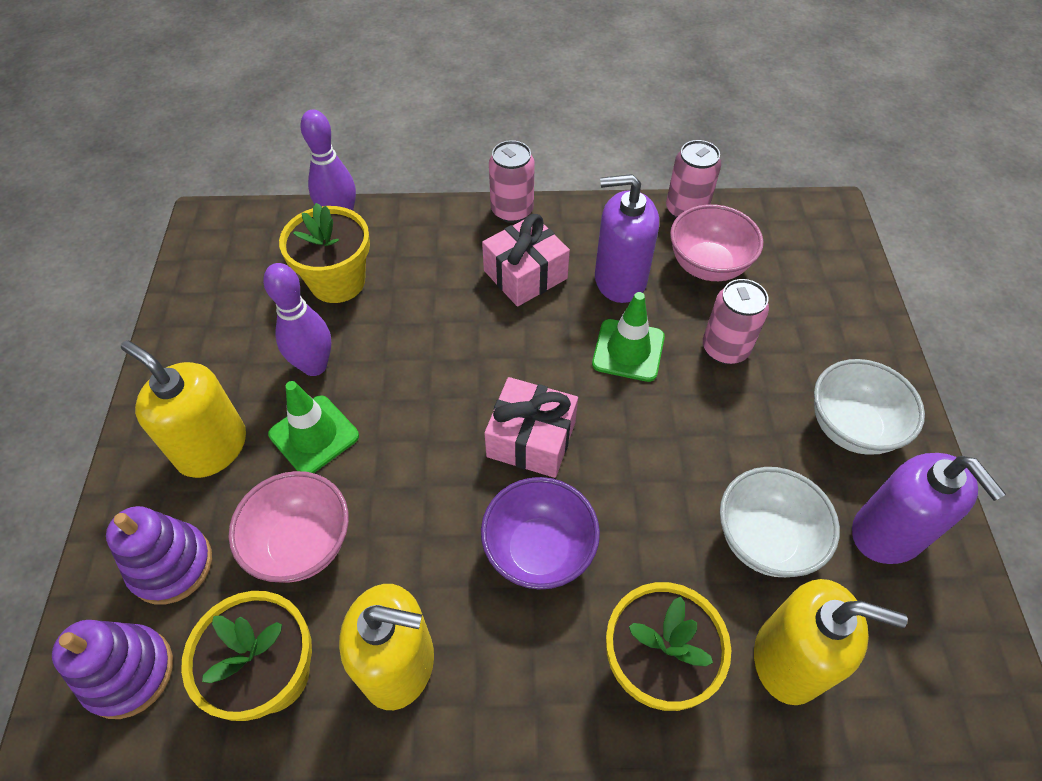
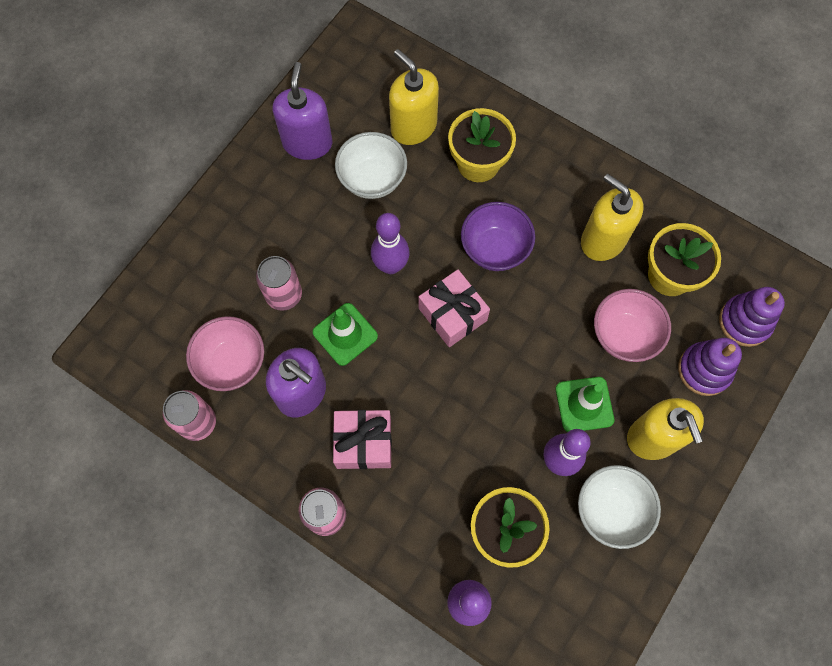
camera: 145 degrees left, 15 degrees up
white bowl [814,359,925,455] -> white bowl moved to [578,465,661,549]
none -> purple bowling pin [371,213,410,274]

